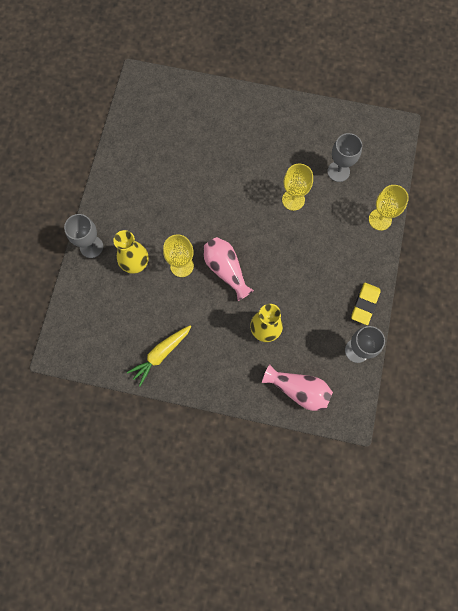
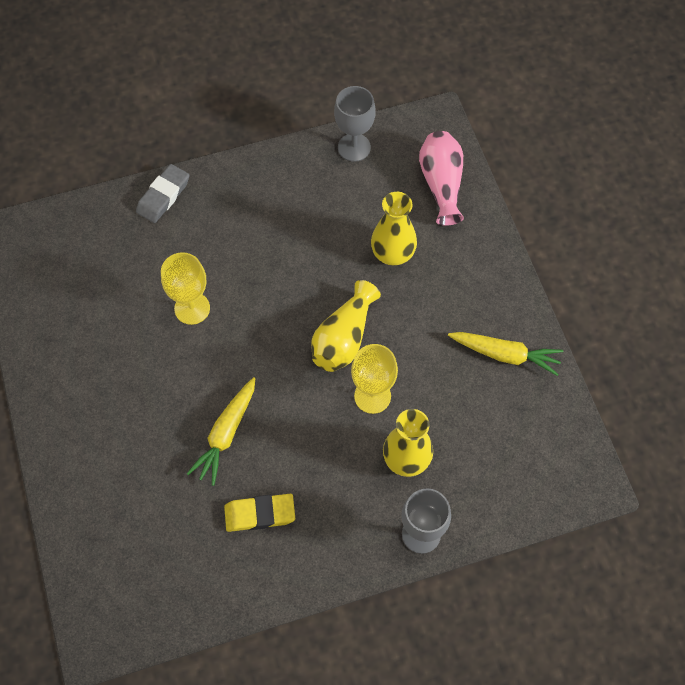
camera: 120 degrees left, 10 degrees down
pink vase [203,237,254,301] -> yellow vase [311,280,381,372]
grey goblet [327,133,362,182] -> none
yellow eraser [351,283,380,325] -> yellow eraser moved to [224,494,295,532]
yellow goblet [369,185,409,231] -> grey eraser [136,164,189,223]
none -> yellow carrot [186,377,256,486]

